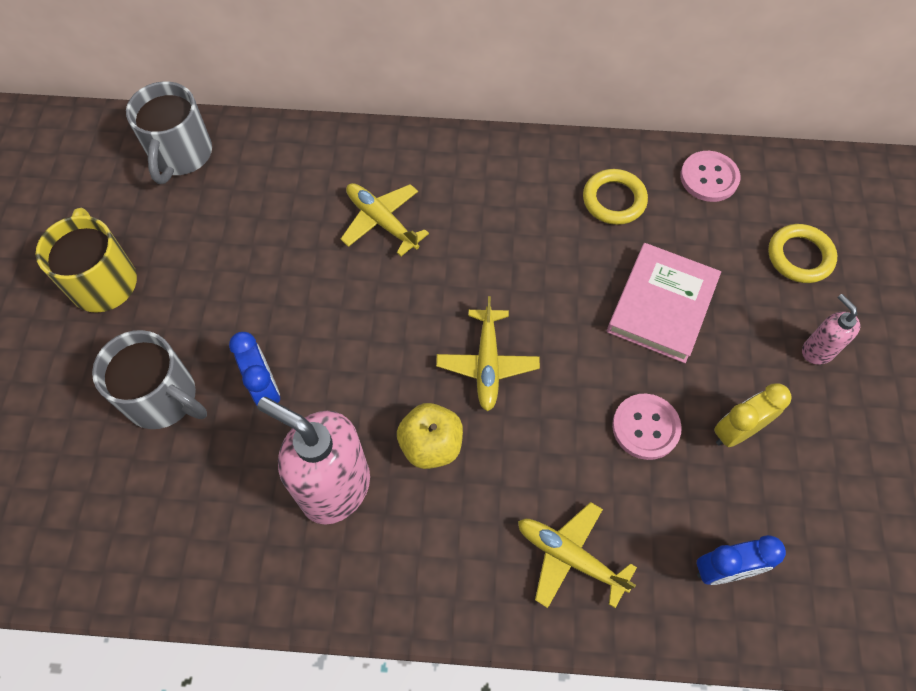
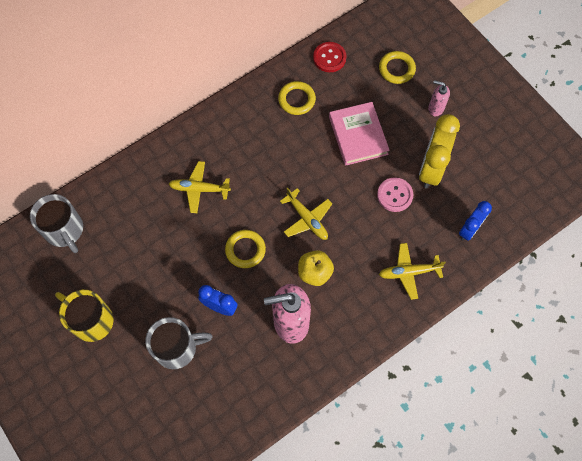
camera: 40 degrees left, 5 degrees up
pink button [680,151,740,202] -> red button [313,42,346,72]
yellow clock [714,383,792,447] -> yellow clock [419,114,460,188], size x1.65
none -> yellow ring [225,230,266,268]

